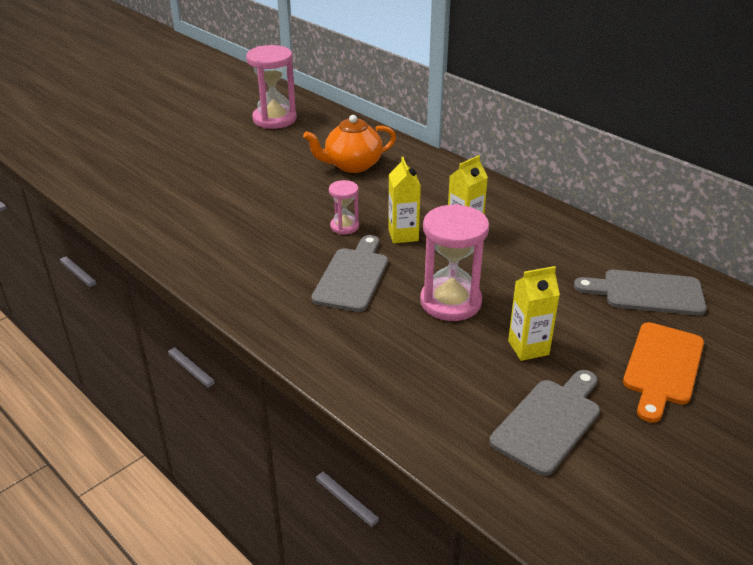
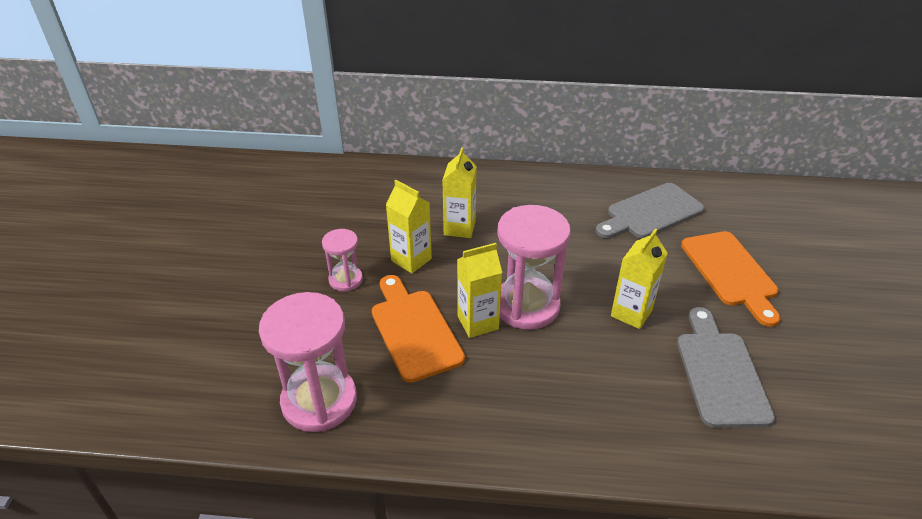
camera: 40 degrees left, 5 degrees up
pink hourglass [246,45,297,129] -> pink hourglass moved to [259,292,357,432]
orange teapot [303,115,396,173] -> none
grey cutting board [312,235,388,312] -> orange cutting board [372,275,465,383]
none -> yellow carton [457,243,502,338]

